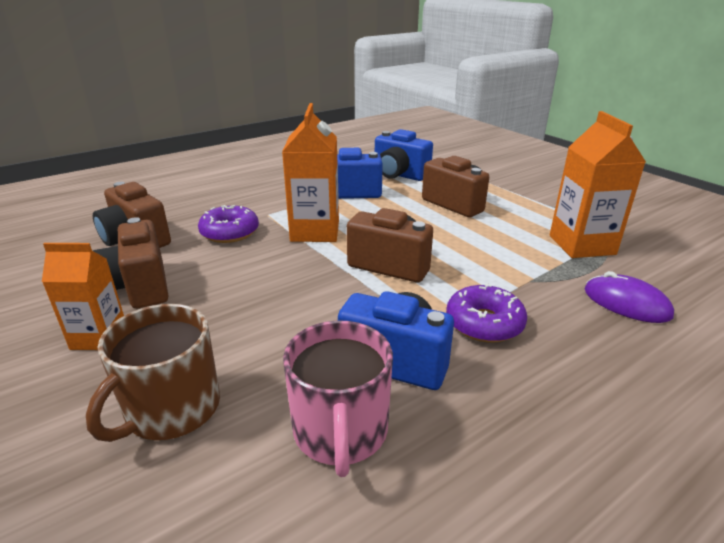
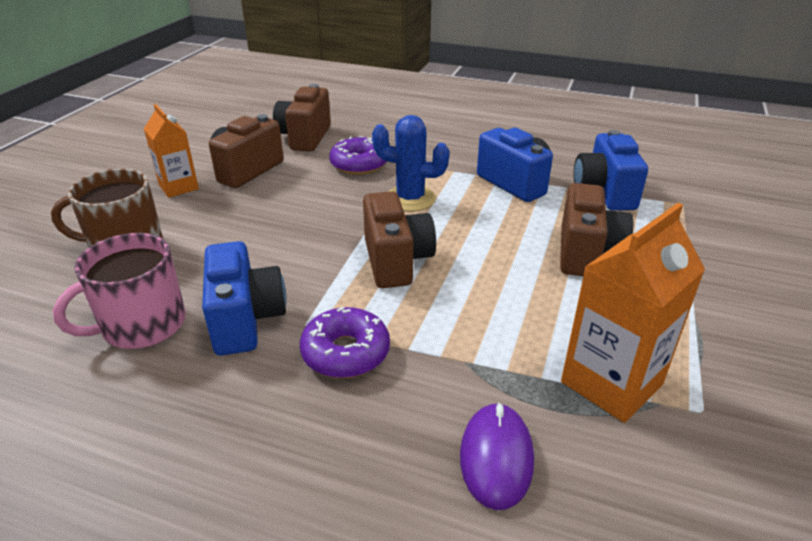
camera: 55 degrees right, 5 degrees up
orange carton [282,103,339,242] -> blue cactus [372,115,450,212]

